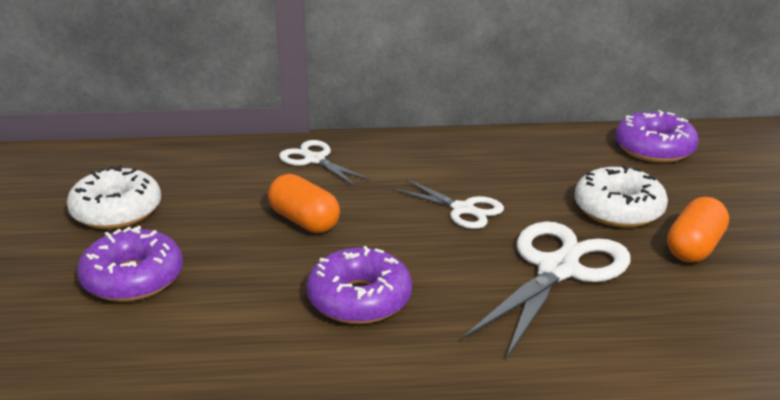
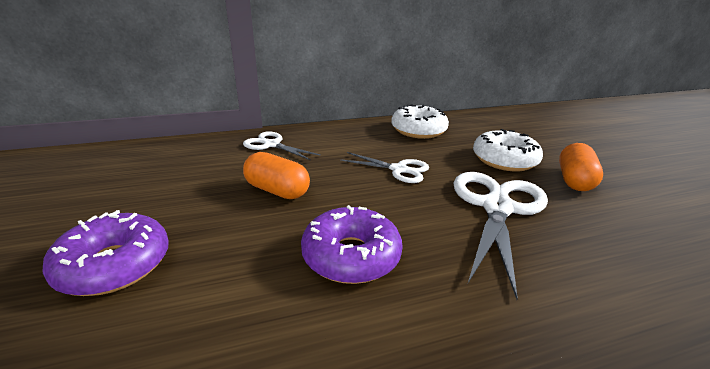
camera: 15 degrees left, 0 degrees up
white donut [66,165,161,229] -> white donut moved to [391,104,449,139]
purple donut [615,110,699,163] -> none

